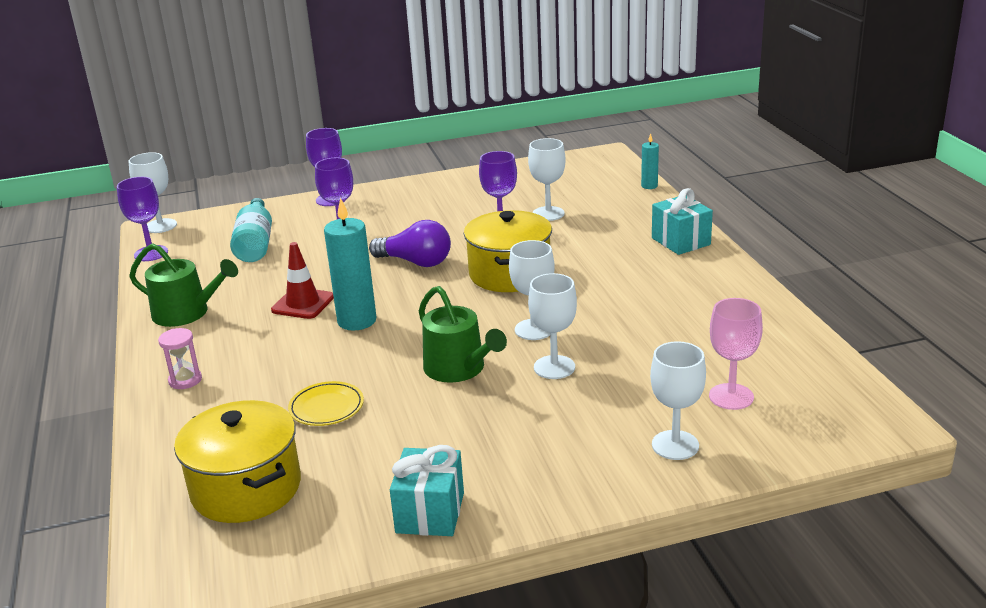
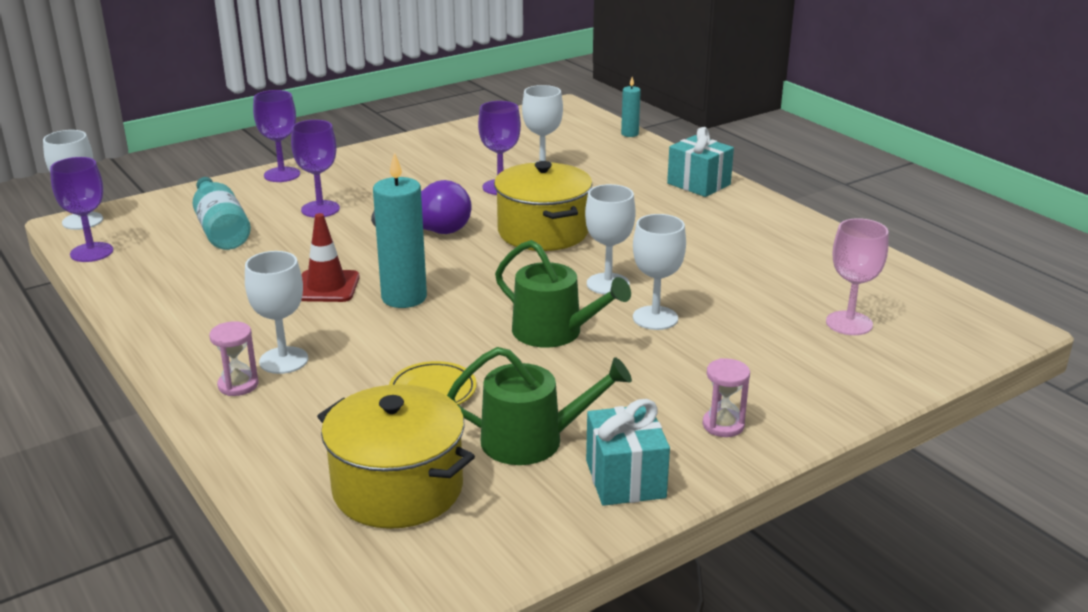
camera: 20 degrees left, 0 degrees up
green watering can [129,243,238,327] -> green watering can moved to [447,347,632,465]
white goblet [650,341,706,460] -> white goblet moved to [245,251,308,374]
none -> pink hourglass [703,358,750,437]

